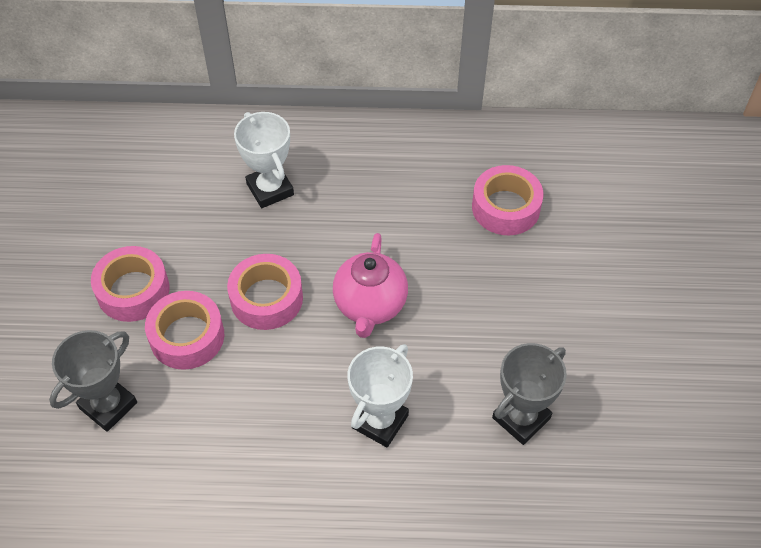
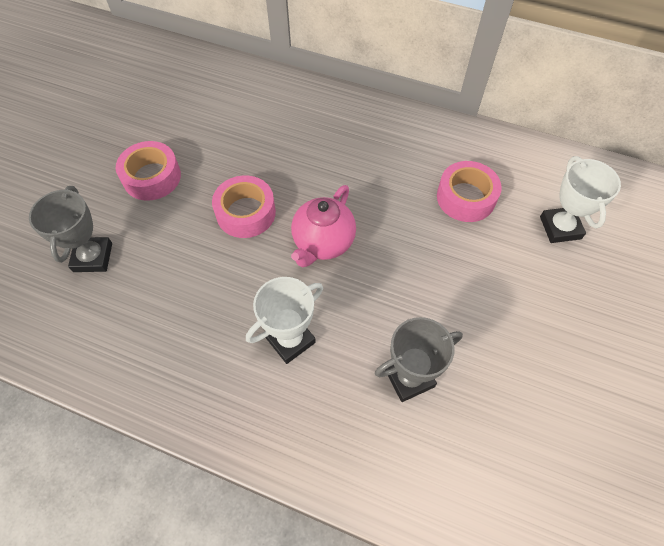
camera: 20 degrees right, 5 degrees up
grey trophy [49,330,137,432] -> grey trophy turned 60 degrees counterclockwise [29,186,112,272]
pink tape [145,291,224,370] -> none
white trophy [234,112,294,208] -> white trophy moved to [540,156,621,243]

